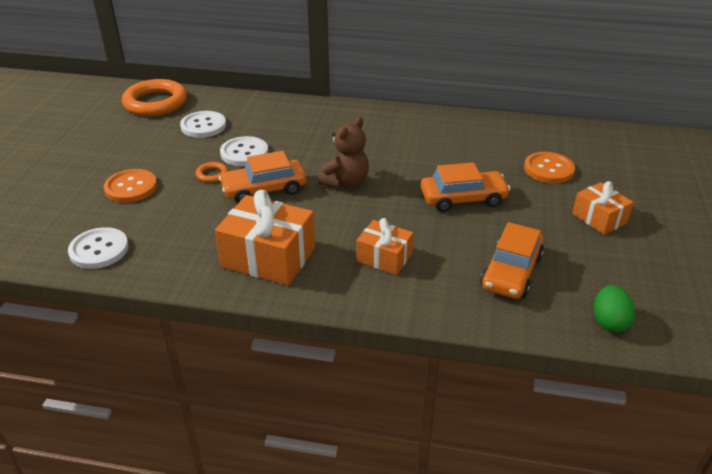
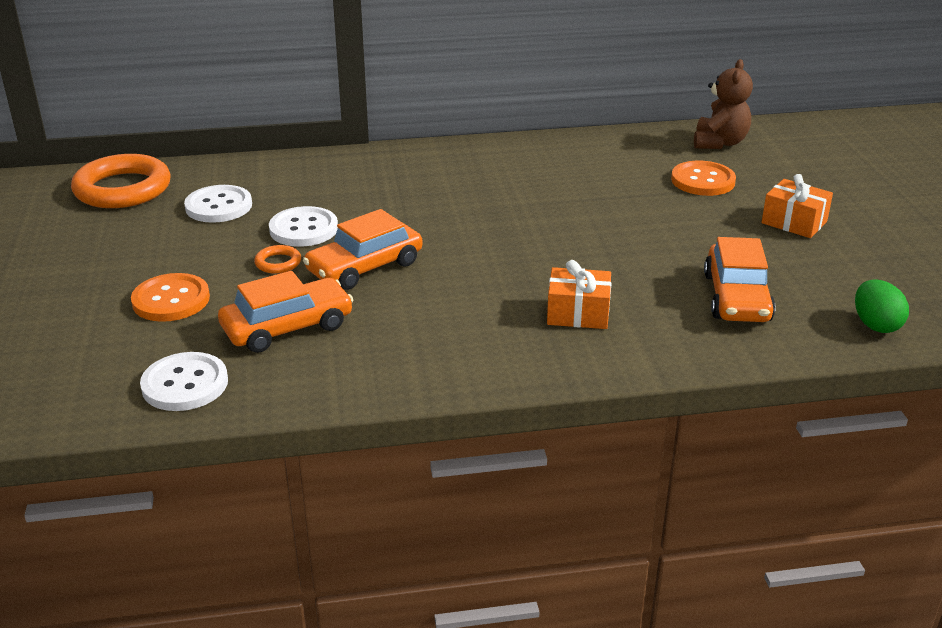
camera: 20 degrees left, 5 degrees down
orange gift [215,190,315,286] -> none
brown teddy bear [318,117,369,189] -> brown teddy bear moved to [694,59,753,149]
orange car [421,162,511,212] -> orange car moved to [218,271,353,353]

